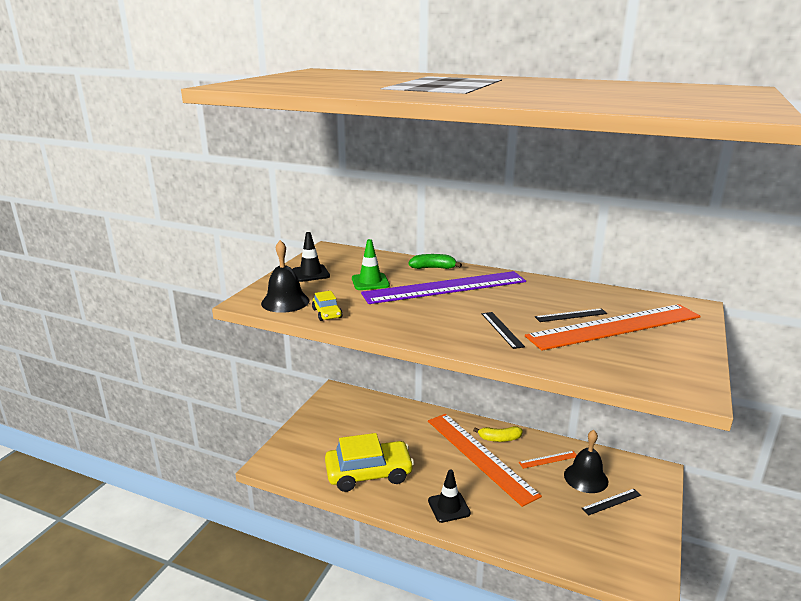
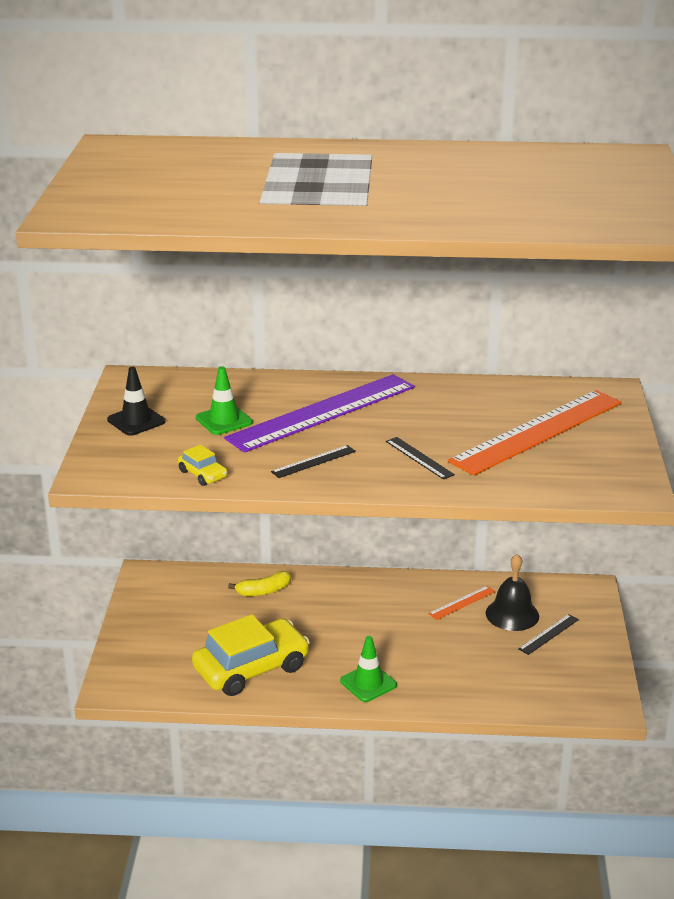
camera: 20 degrees left, 5 degrees up
black bell [261,240,309,313] -> none
green banana [408,254,462,269] -> none
orange ruler [428,414,542,507] -> none
black traffic cone [428,469,471,523] -> green traffic cone [340,636,397,702]
yellow banana [473,426,522,442] -> yellow banana moved to [228,571,291,596]
black ruler [535,308,608,322] -> black ruler moved to [271,445,356,478]

